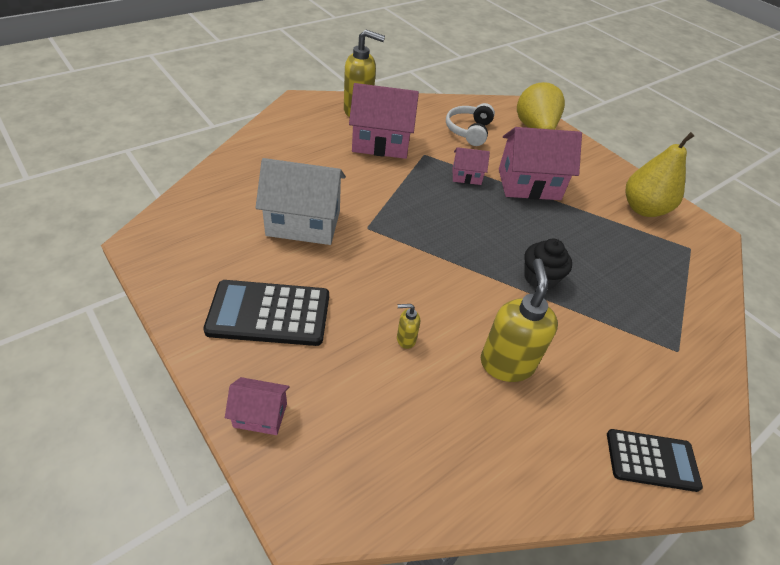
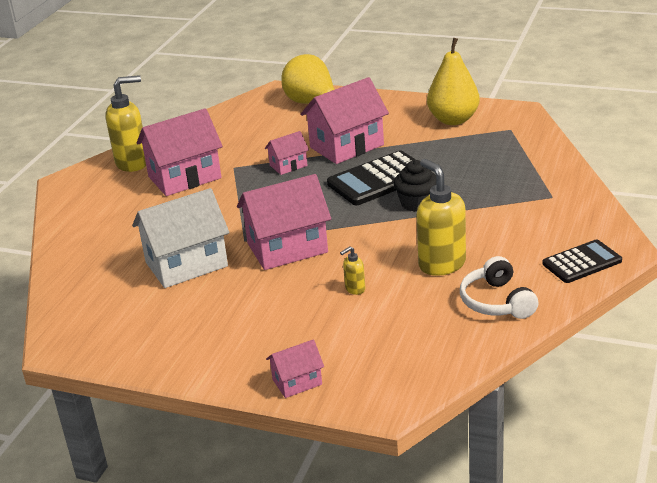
camera: 25 degrees left, 15 degrees down
black calculator [203,280,329,346] -> black calculator moved to [327,150,416,205]
white headphones [446,103,495,146] -> white headphones moved to [460,256,539,319]
none -> pink house [237,174,331,270]

